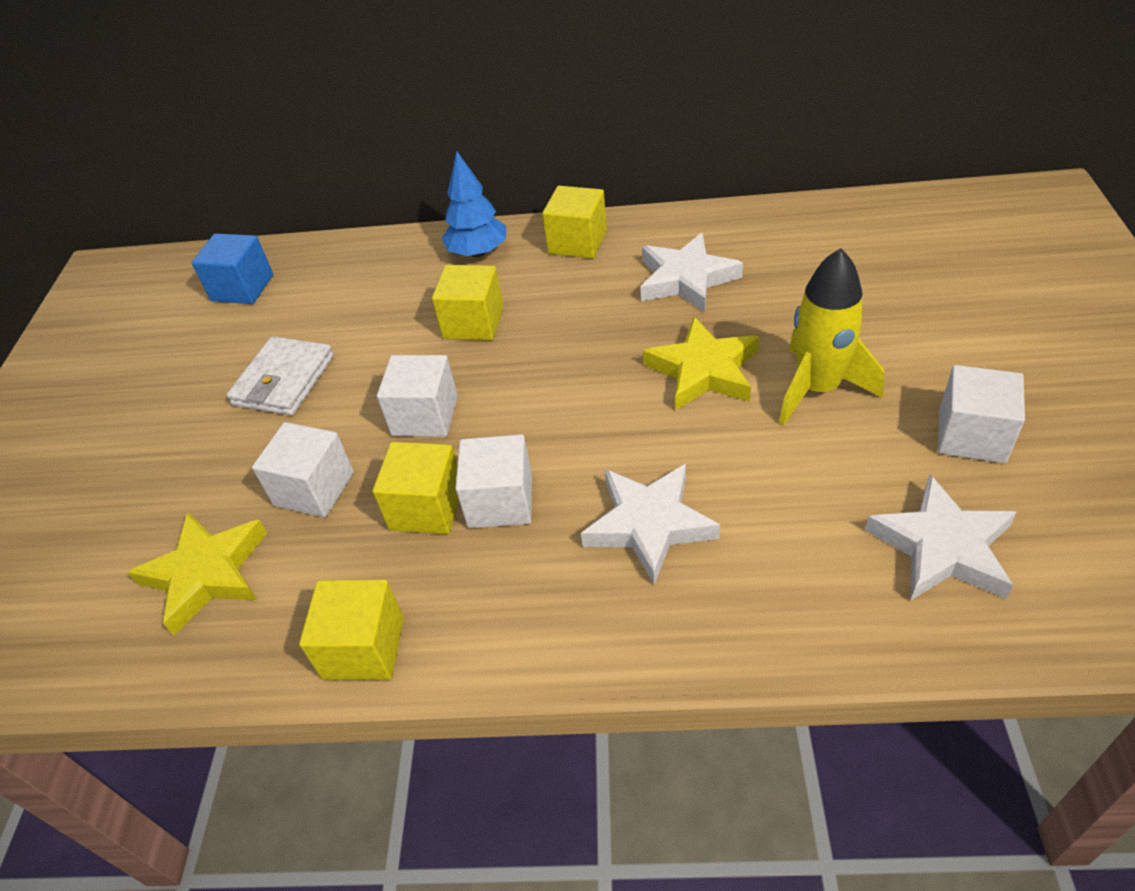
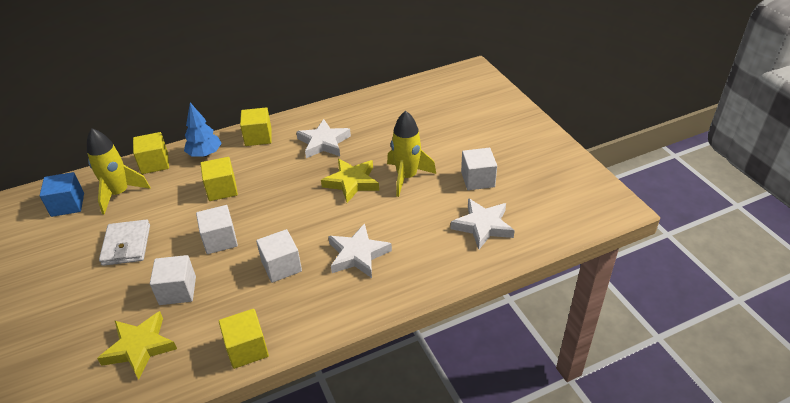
camera: 30 degrees left, 5 degrees down
yellow cube [373,442,459,534] -> yellow cube moved to [133,132,169,174]
none -> yellow rocket [87,128,150,214]

